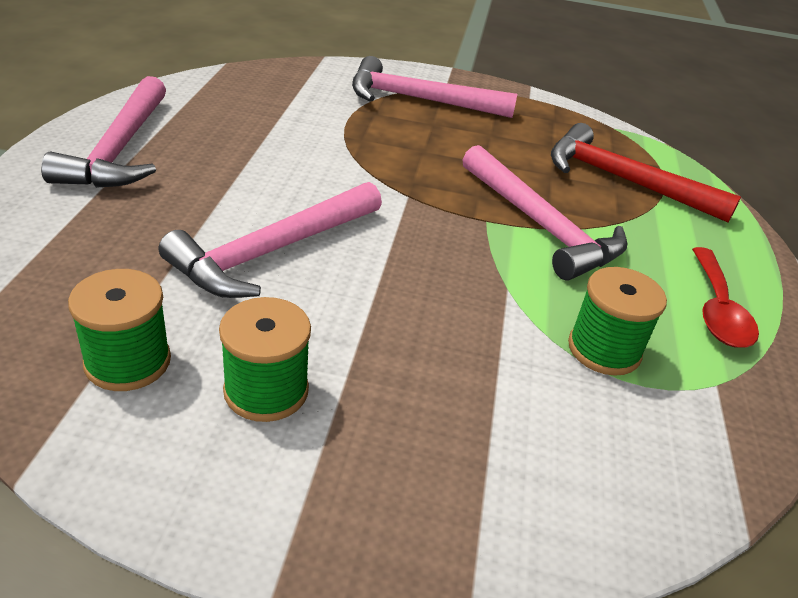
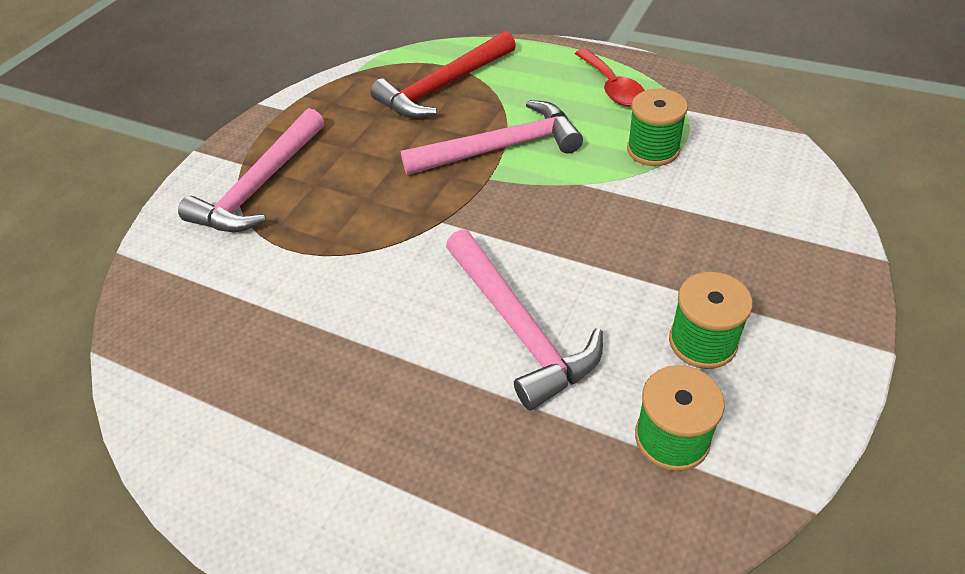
camera: 65 degrees left, 10 degrees up
pink hammer [41,76,166,188] -> none
red spoon [692,247,759,348] -> red spoon turned 45 degrees clockwise [575,49,645,107]

